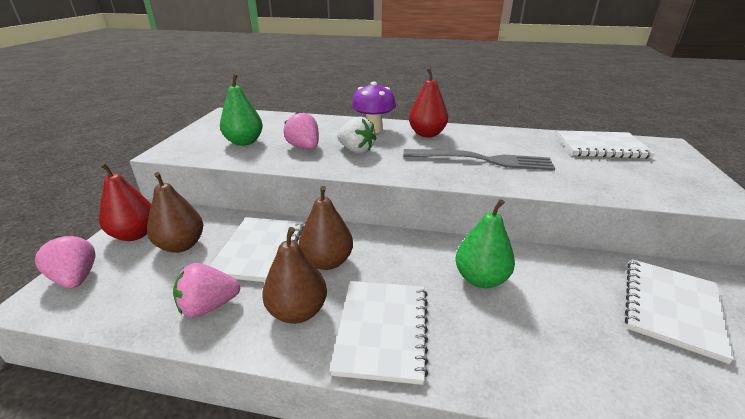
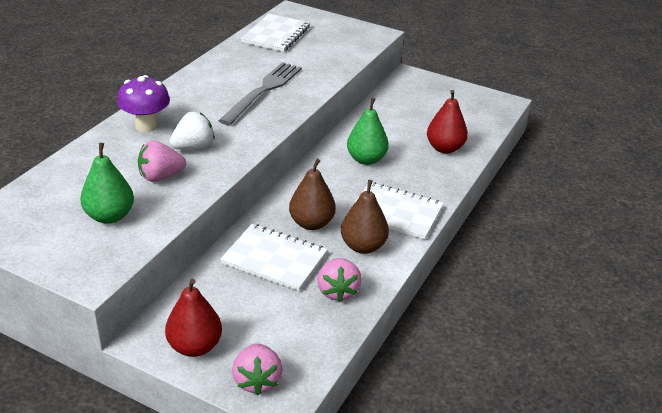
camera: 75 degrees left, 5 degrees up
pink strawberry [35,236,96,288] -> pink strawberry turned 75 degrees counterclockwise [232,343,283,395]
brown pear [147,172,204,253] -> none
red pear [409,68,448,137] -> red pear moved to [427,90,468,154]
white notebook [625,259,735,364] -> none

